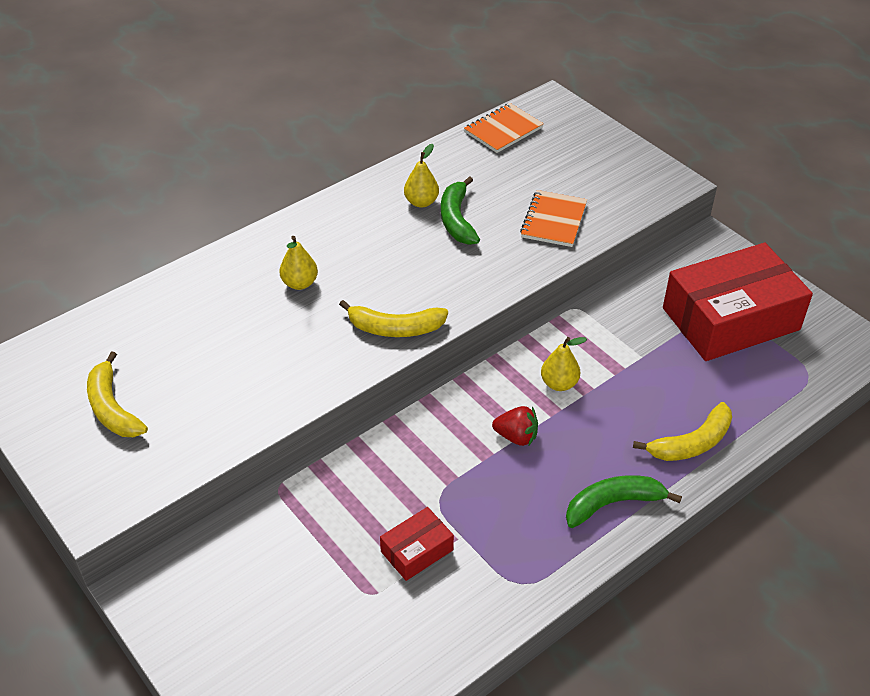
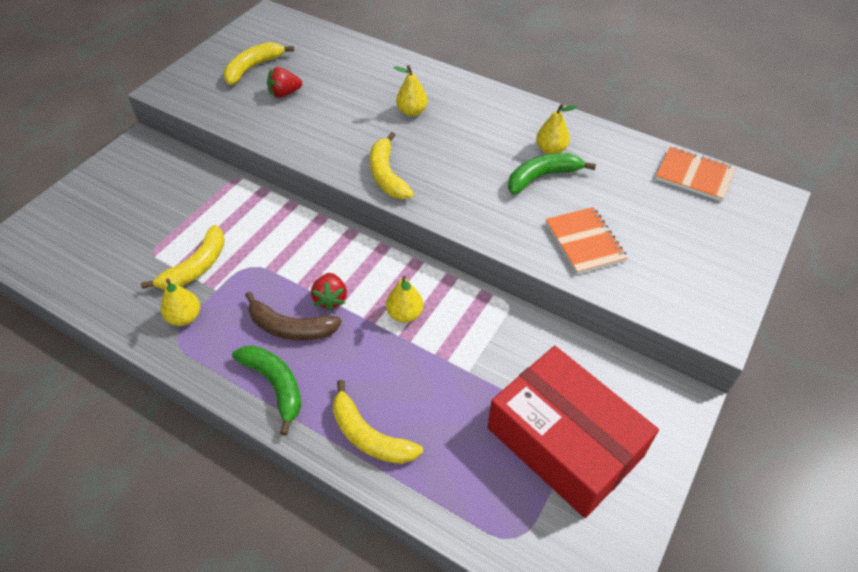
camera: 70 degrees right, 5 degrees up
red box [380,507,454,581] -> yellow banana [141,225,225,290]
orange notebook [520,190,587,247] -> orange notebook turned 75 degrees clockwise [546,207,628,274]
none -> yellow pear [161,278,200,326]
none -> brown banana [245,291,342,341]
none -> red strawberry [267,67,302,98]

